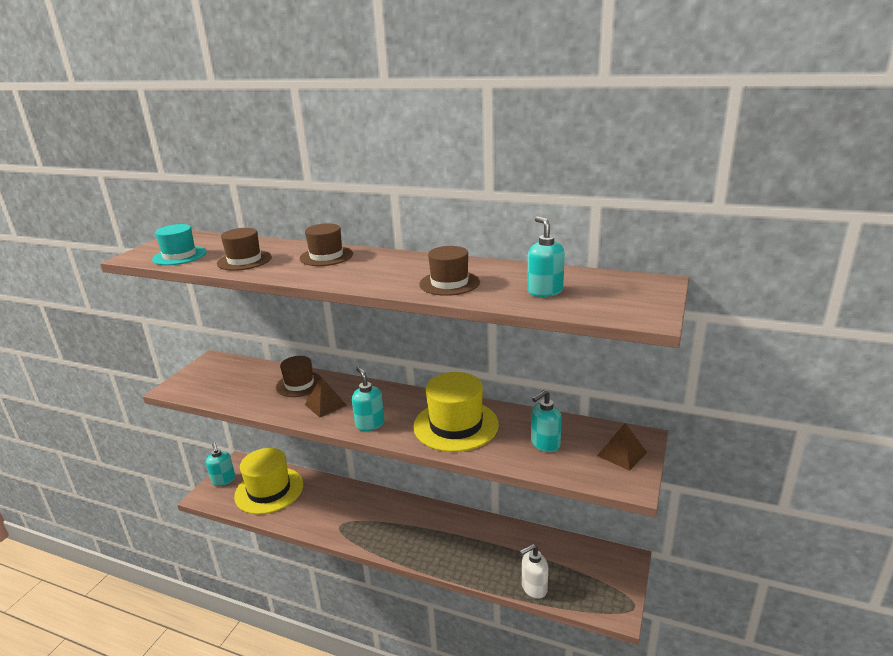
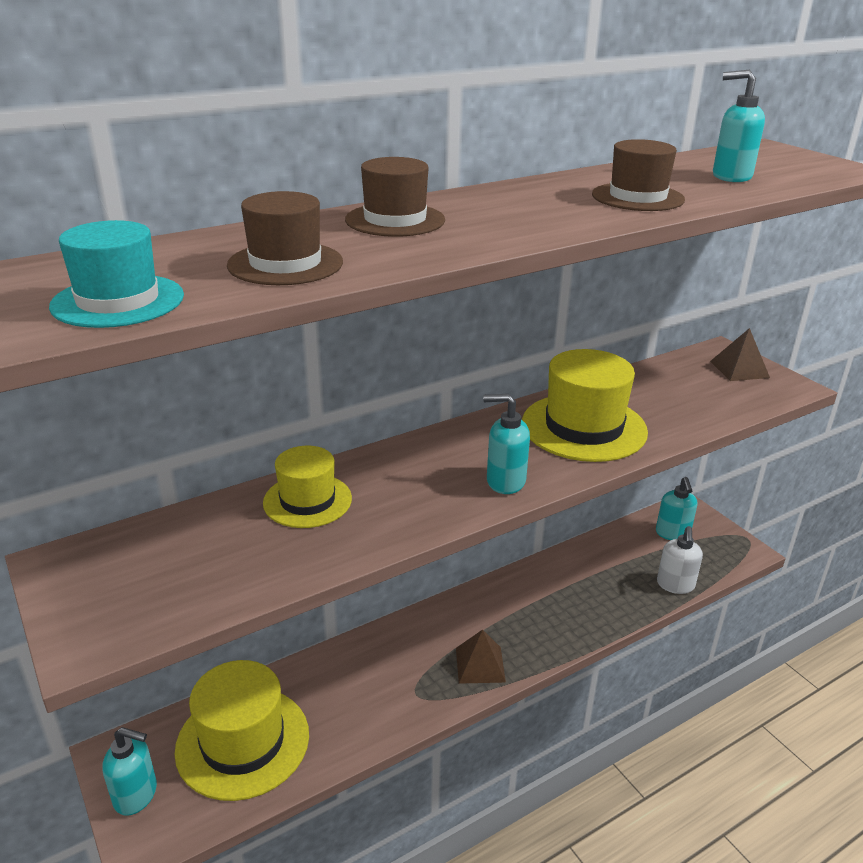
camera: 55 degrees left, 5 degrees up
brown hat [276,356,321,397] -> yellow hat [263,446,352,528]
brown pyramid [305,377,347,418] -> brown pyramid moved to [456,629,506,684]
turquoise soap dispenser [531,390,562,452] -> turquoise soap dispenser moved to [656,477,697,540]

